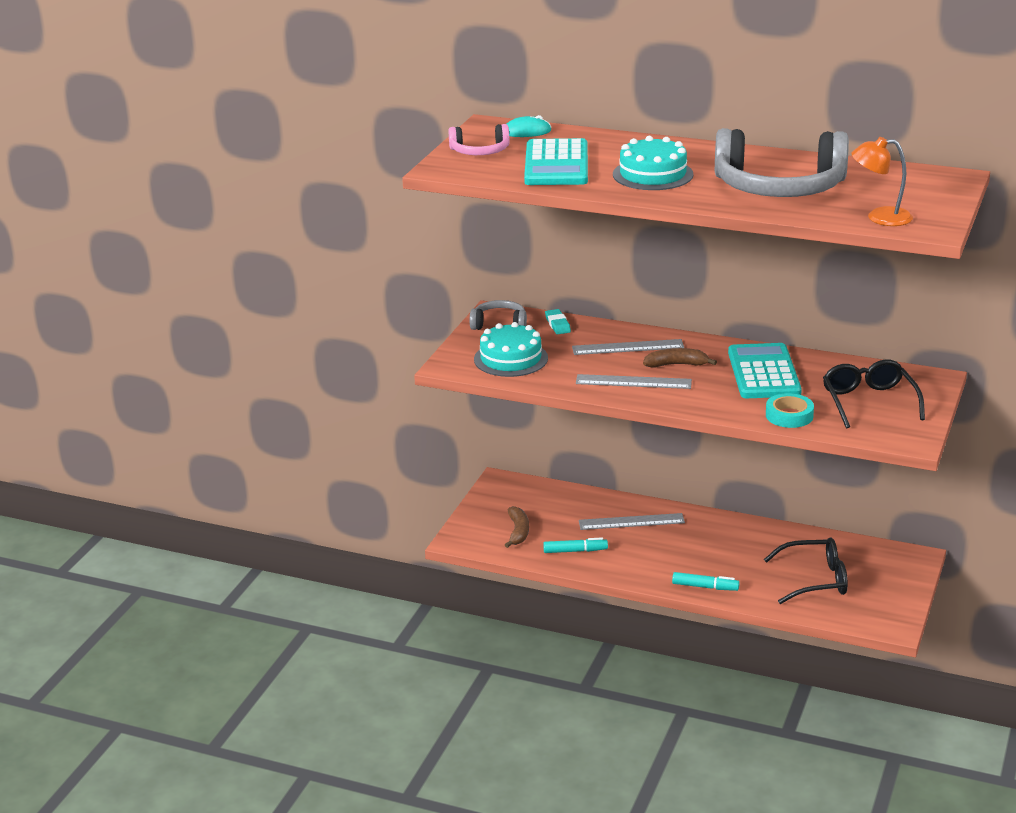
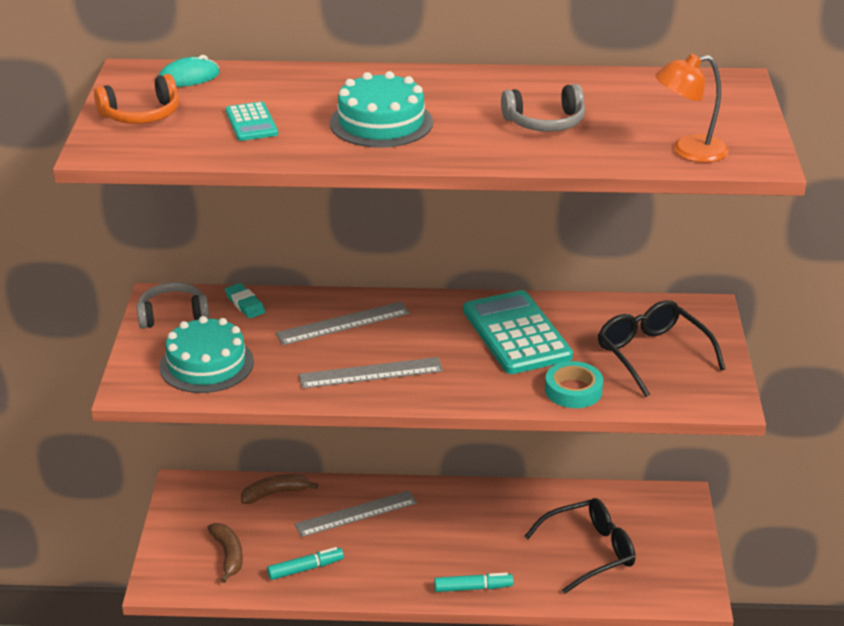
camera: 20 degrees left, 5 degrees up
pink headphones [449,124,510,155] -> orange headphones [94,74,179,124]
turquoise calculator [524,138,588,185] -> turquoise calculator [226,102,278,141], size x0.50
brown banana [643,348,717,368] -> brown banana moved to [241,474,318,504]
grey headphones [715,128,849,197] -> grey headphones [501,84,585,132], size x0.49

